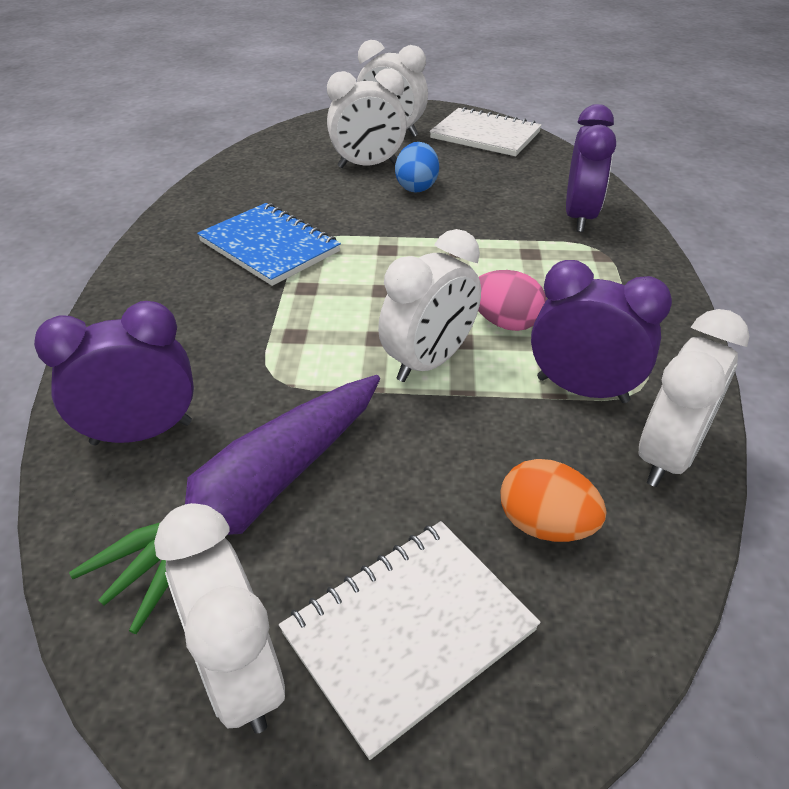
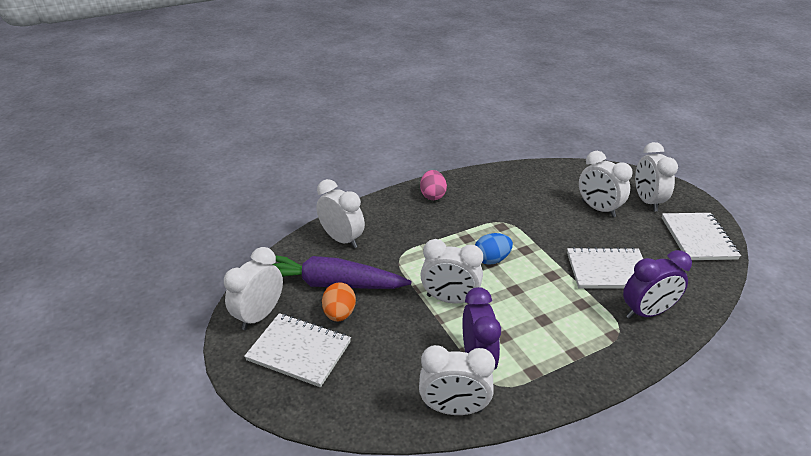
camera: 60 degrees right, 5 degrees down
purple clock [34,301,194,445] -> white clock [316,179,365,248]
blue notebook [197,203,341,286] -> none
blue egg [395,142,439,193] -> blue egg moved to [475,233,513,265]
pink egg [478,270,546,331] -> pink egg moved to [420,170,447,200]
orange egg [501,459,607,542] -> orange egg moved to [322,282,356,322]
none -> white notebook [567,247,643,289]

